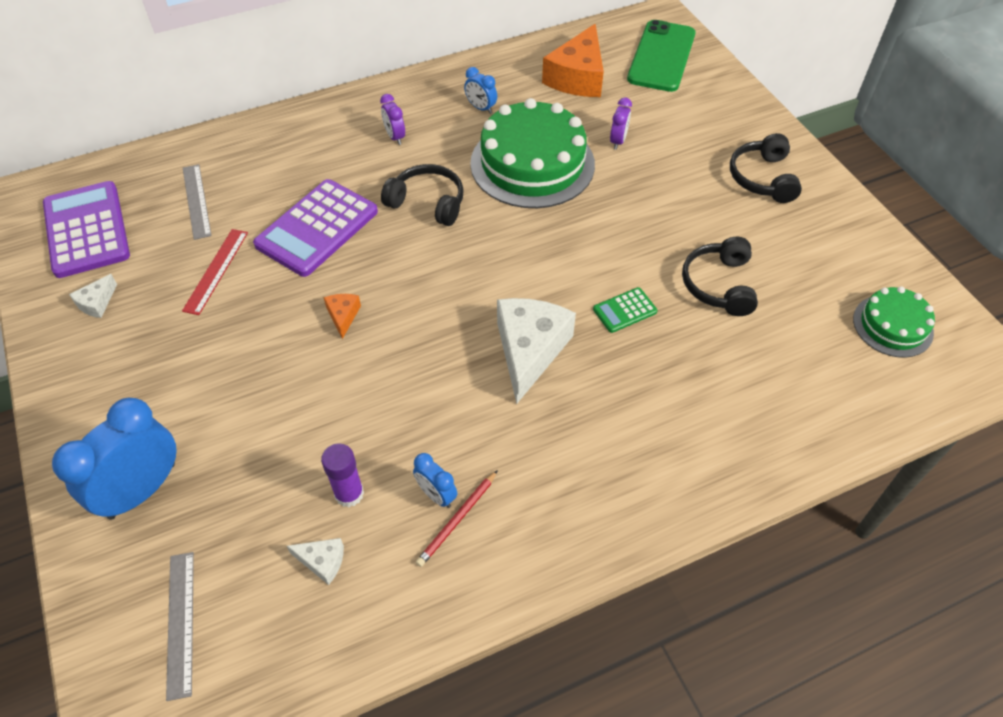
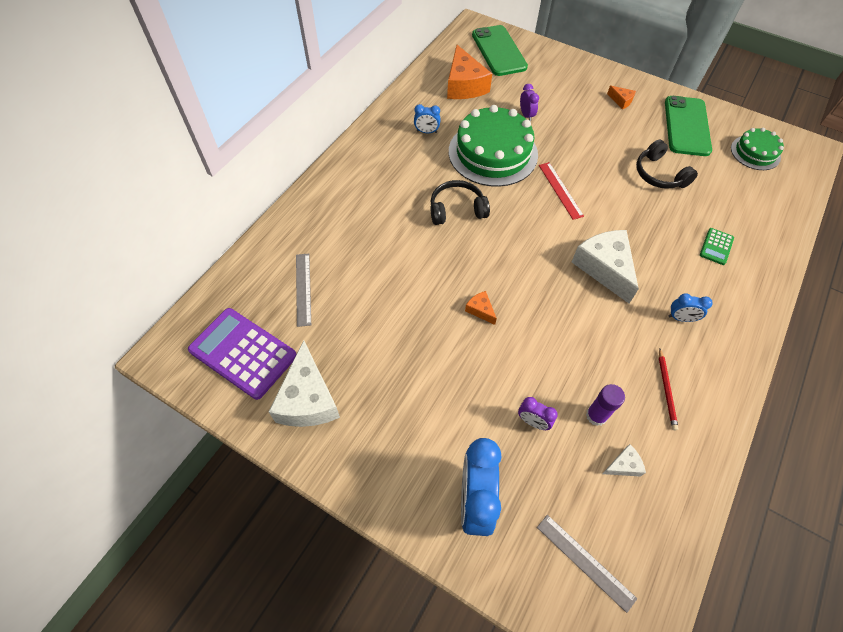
camera: 35 degrees left, 5 degrees up
white cheese [69,274,117,318] -> white cheese [268,340,340,427], size x2.20
red ruler [182,229,248,315] -> red ruler moved to [539,162,584,220]
grey ruler [183,164,212,240] -> grey ruler turned 45 degrees clockwise [296,254,311,327]
purple calculator [253,179,378,277] -> none
purple clock [380,94,405,145] -> purple clock moved to [518,397,558,430]
blue clock [413,453,457,508] -> blue clock moved to [669,294,713,322]
green calculator [593,287,658,333] -> green calculator moved to [700,228,734,265]
black headphones [730,133,802,203] -> orange cheese [607,86,636,109]
none -> green phone [665,96,712,156]

